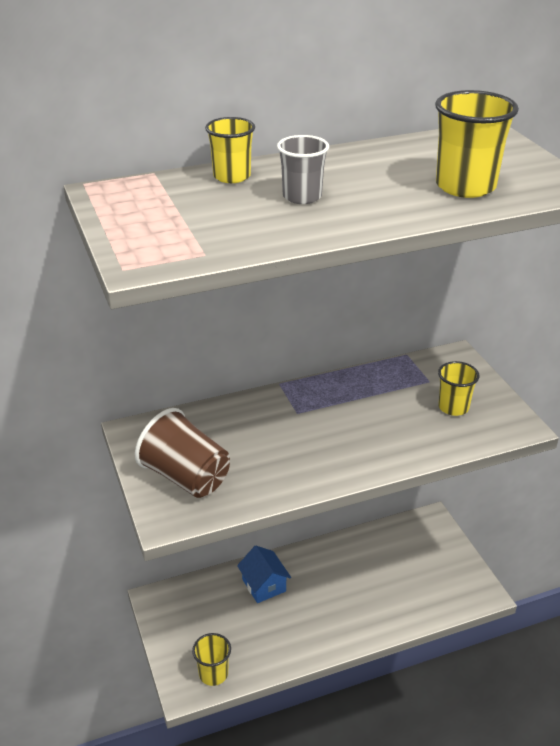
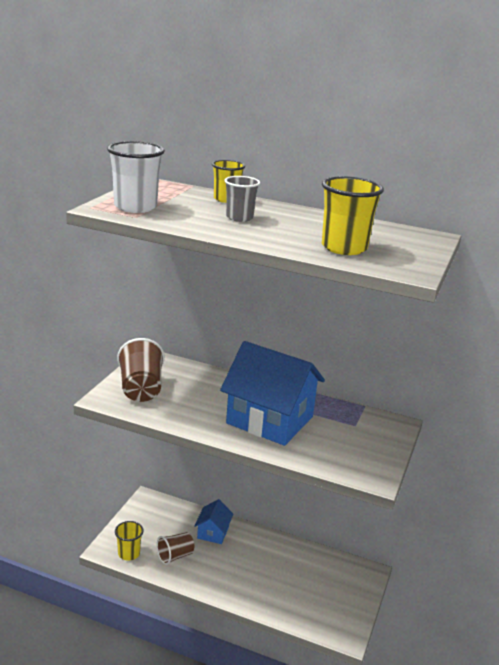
camera: 40 degrees right, 10 degrees down
yellow cup [438,361,479,416] -> none
none -> white cup [107,141,165,213]
none -> brown cup [157,532,194,565]
none -> blue house [220,341,325,446]

